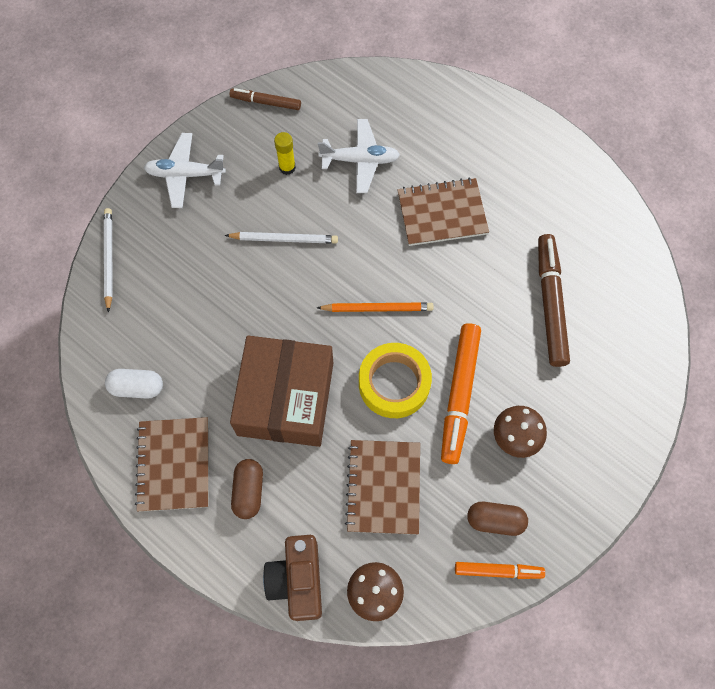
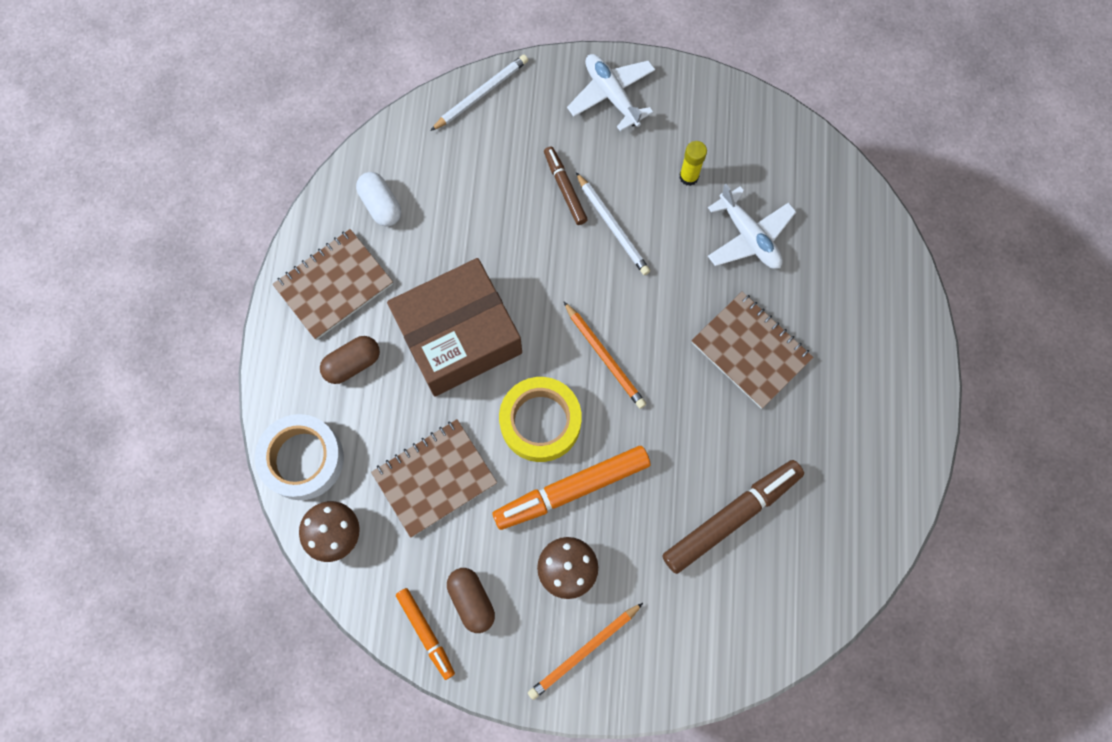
camera: 55 degrees right, 5 degrees up
brown marker [229,88,301,110] -> brown marker moved to [544,146,588,225]
brown camera [263,535,322,621] -> white tape [255,414,344,500]
none -> orange pencil [528,603,643,700]

